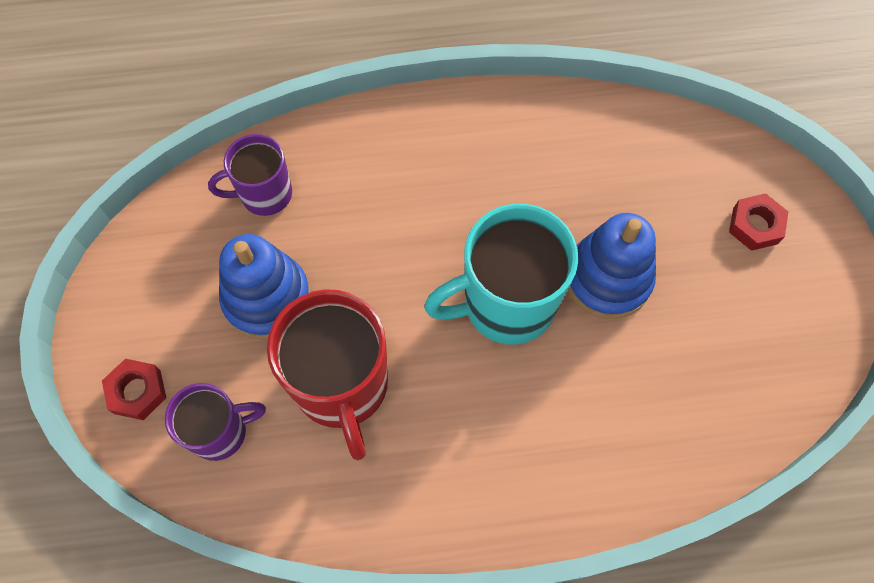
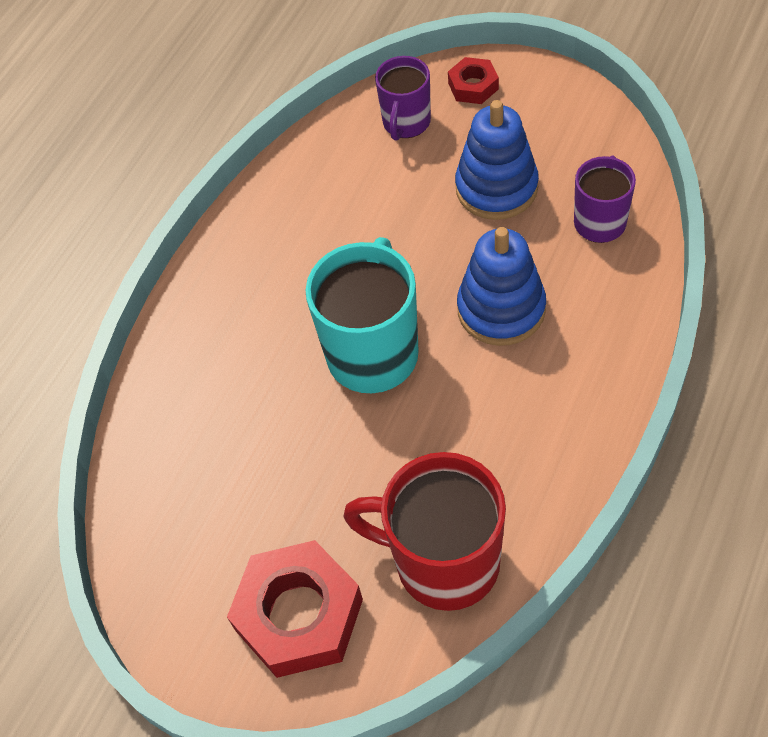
camera: 130 degrees right, 10 degrees down
red mug [267,289,388,460] -> red mug moved to [343,452,506,611]
blue stacking toy [568,213,656,319] -> blue stacking toy moved to [457,227,546,346]
red nut [729,193,788,251] -> red nut [227,540,363,678], size x1.96

